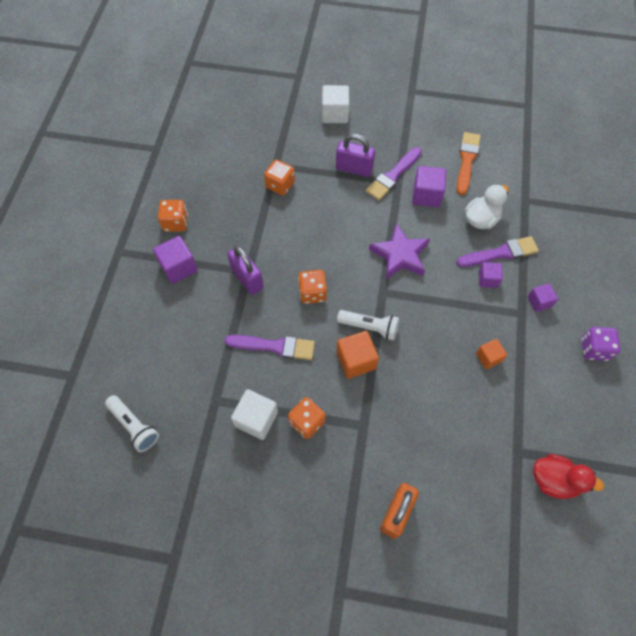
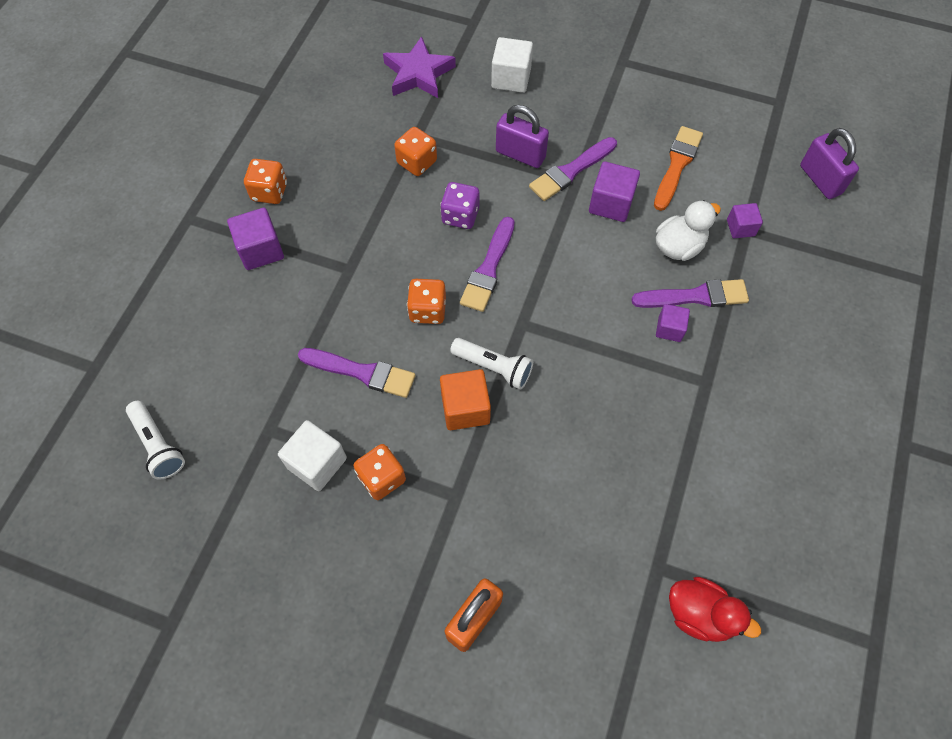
camera: 10 degrees right, 0 degrees up
purple padlock [227,245,264,295] -> purple padlock moved to [800,128,859,199]
purple star [369,223,430,279] -> purple star moved to [383,36,456,98]
orange cube [476,339,507,369] -> none
purple cube [527,284,558,312] -> purple cube moved to [727,203,763,238]
purple dice [582,327,620,361] -> purple dice moved to [440,182,479,229]
none -> purple brush [460,217,515,312]

